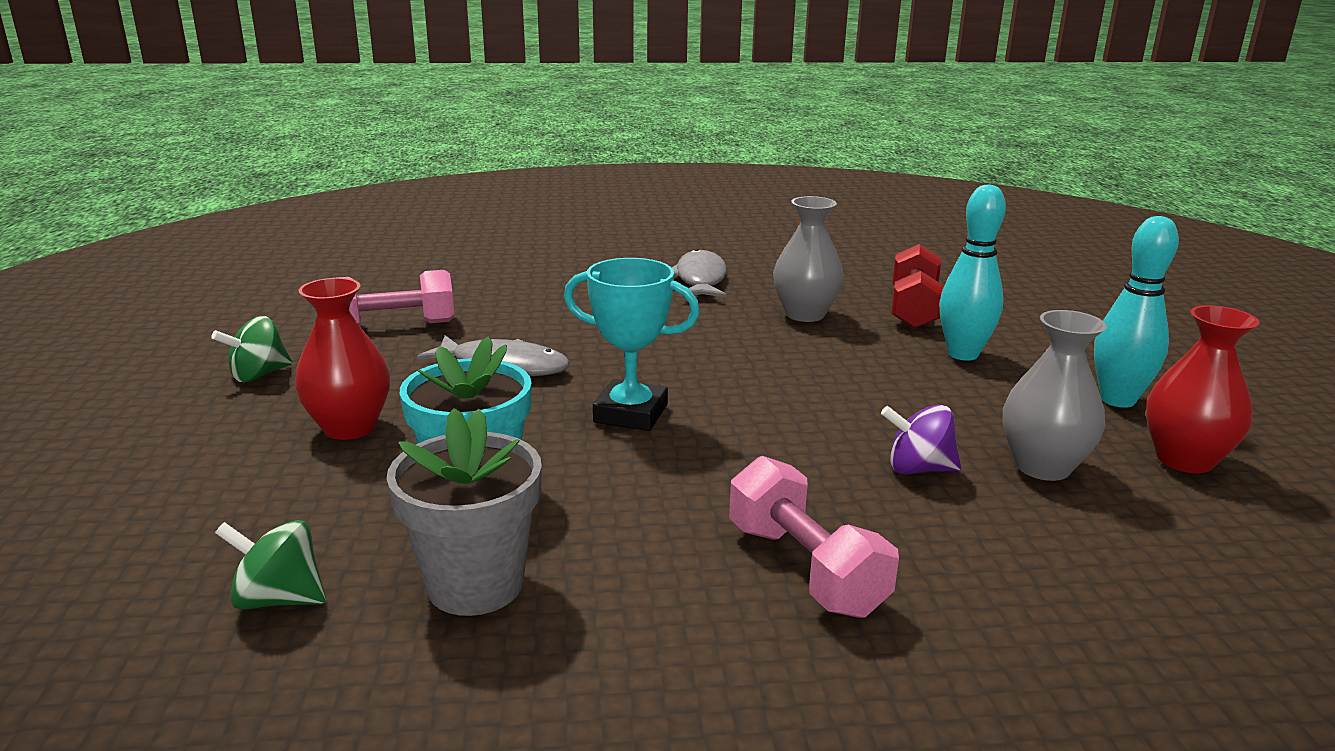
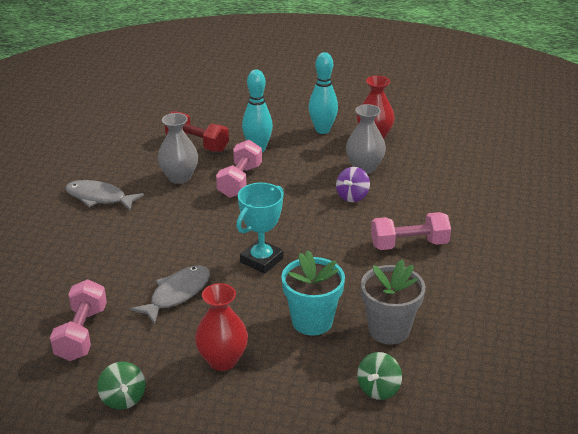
camera: 70 degrees left, 10 degrees up
none -> pink dumbbell [216,140,262,198]

